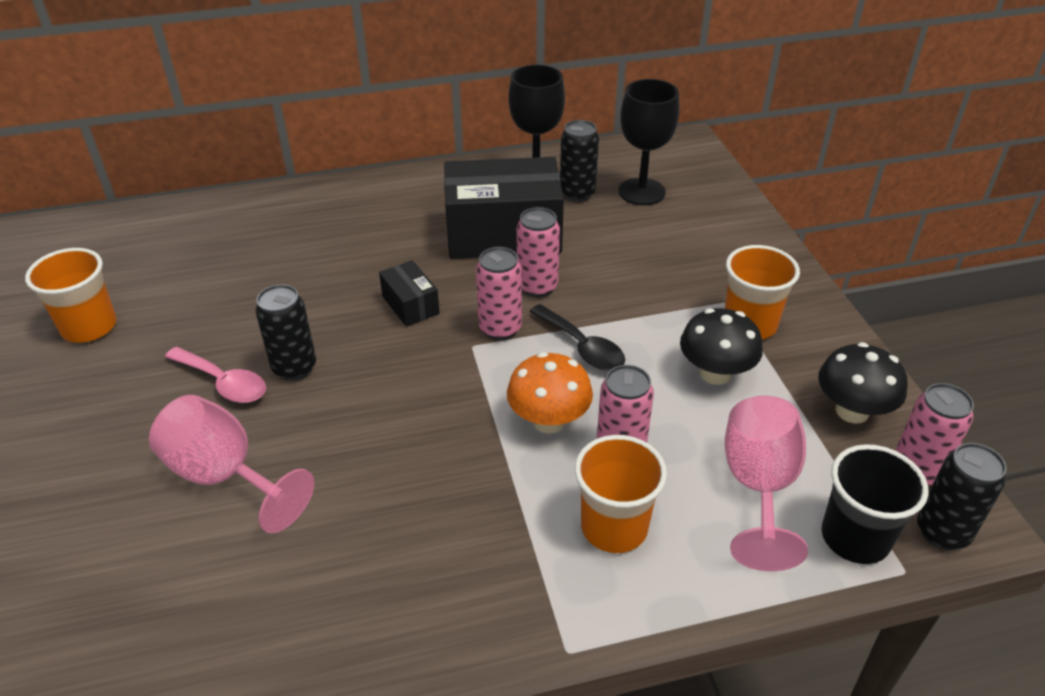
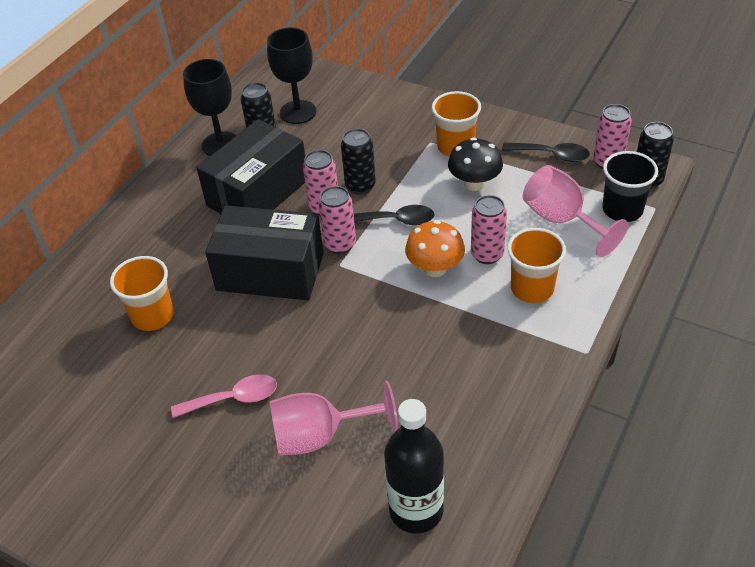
camera: 45 degrees left, 5 degrees up
orange cup [25,248,116,343] -> orange cup moved to [110,256,174,331]
black can [255,284,316,381] -> black can moved to [341,129,376,195]
black box [379,260,440,327] -> black box [205,205,324,300], size x2.20
black mushroom [818,342,907,424] -> black spoon [502,143,590,162]
none -> black bottle [384,399,444,534]

